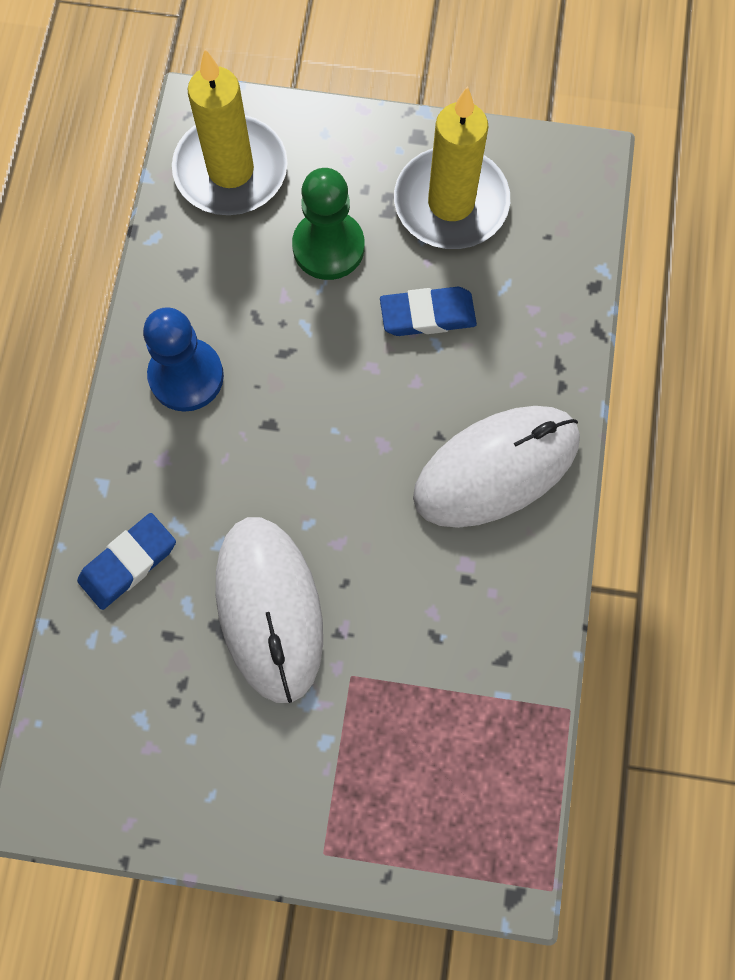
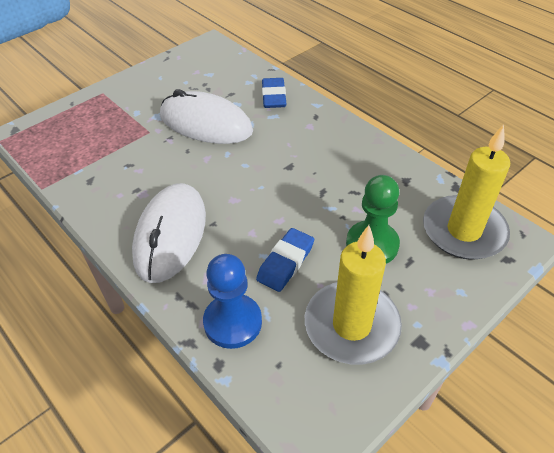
camera: 130 degrees right, 25 degrees down
blue pawn [143,307,224,412] -> blue pawn moved to [203,254,262,349]

